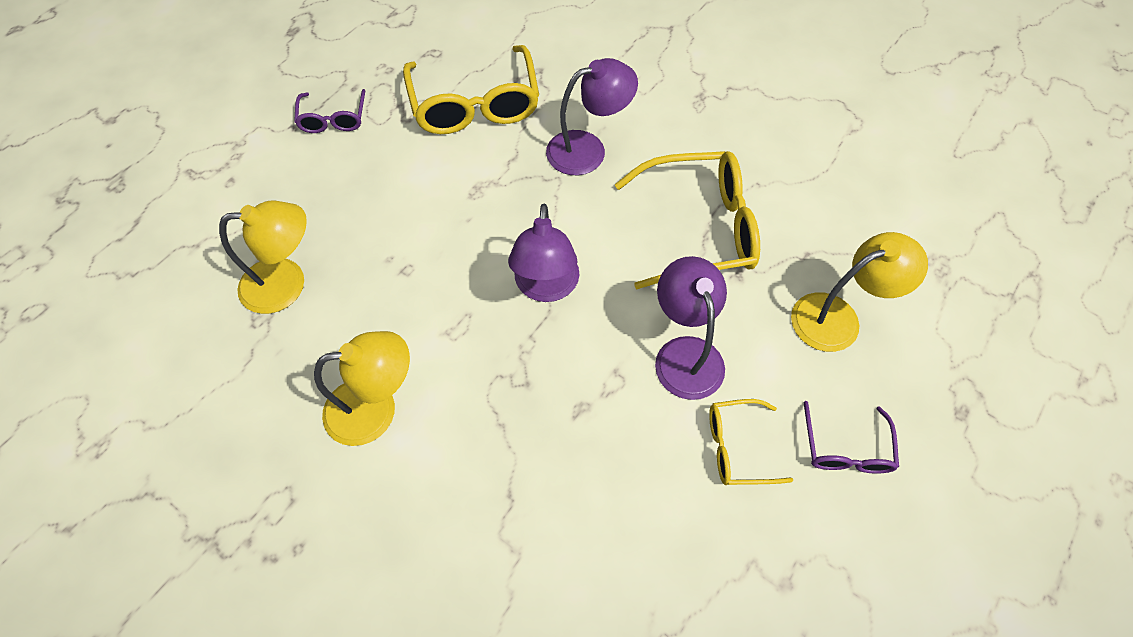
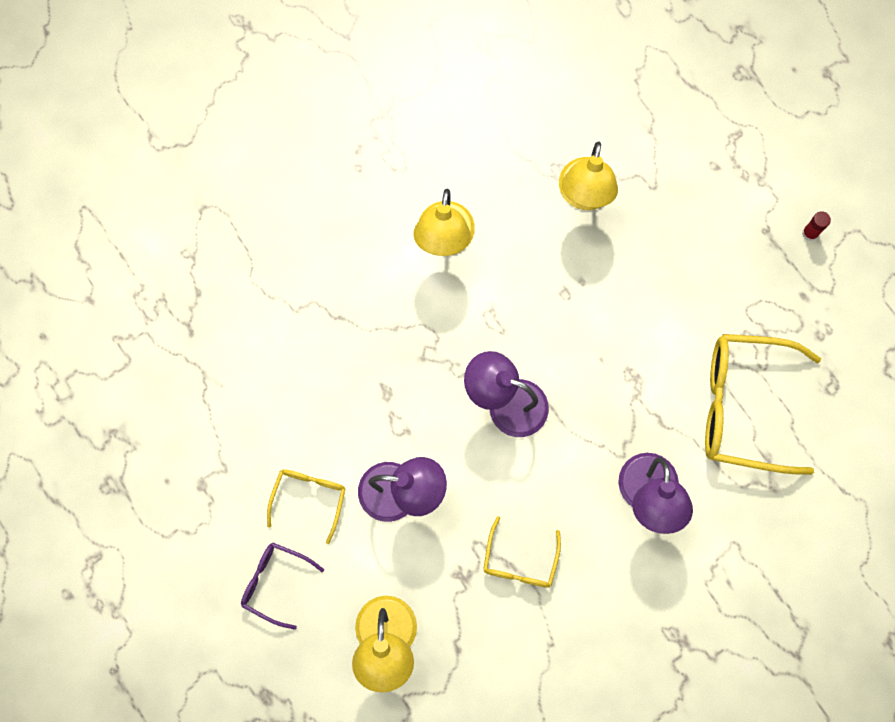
camera: 110 degrees right, 15 degrees up
purple glasses [294,89,366,133] -> none
yellow glasses [615,151,760,289] -> yellow glasses [483,516,561,588], size x0.53
none -> red glue stick [802,211,831,241]

